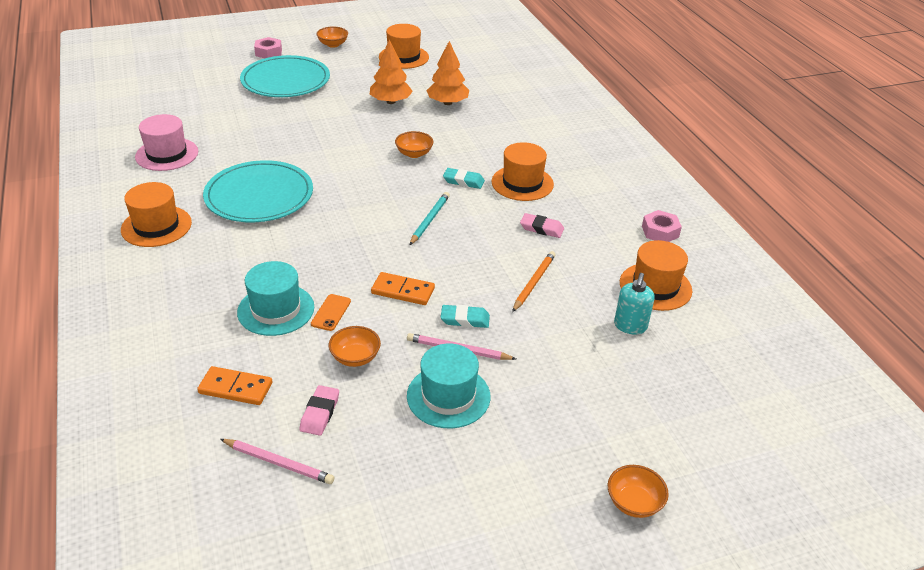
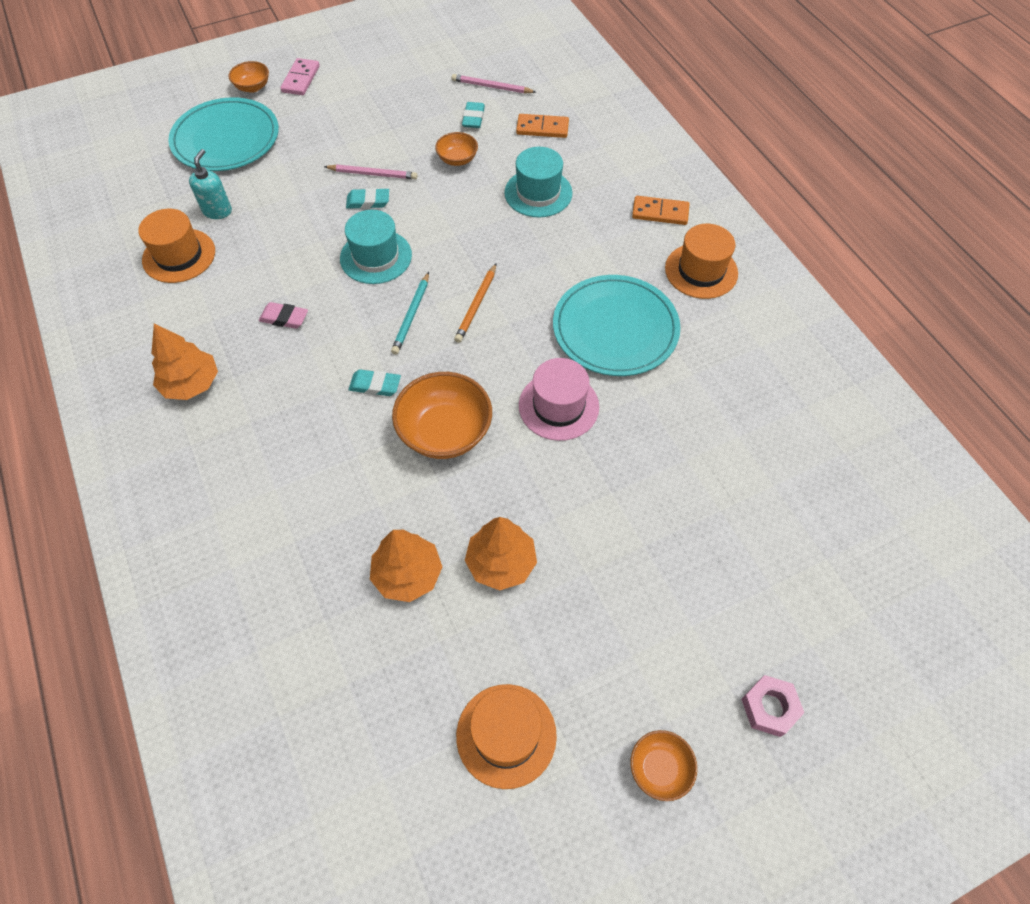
camera: 175 degrees right, 20 degrees up
pink hat [135,114,198,171] -> pink hat moved to [519,358,599,441]
turquoise plate [240,55,330,97] -> turquoise plate moved to [168,97,279,171]
pink eraser [300,385,339,436] -> turquoise eraser [462,102,485,128]
orange phone [311,294,351,331] -> none
orange domino [371,272,435,305] -> orange domino moved to [632,196,689,225]
orange bowl [395,131,433,158] -> orange bowl [392,372,492,459], size x1.84
turquoise hat [407,344,491,428] -> turquoise hat moved to [340,210,412,284]
orange hat [492,142,554,201] -> none
orange pencil [512,251,556,312] -> orange pencil moved to [454,264,496,343]
pink nut [642,210,682,242] -> none
none -> orange tree [151,323,218,400]
none -> pink domino [280,58,320,95]

